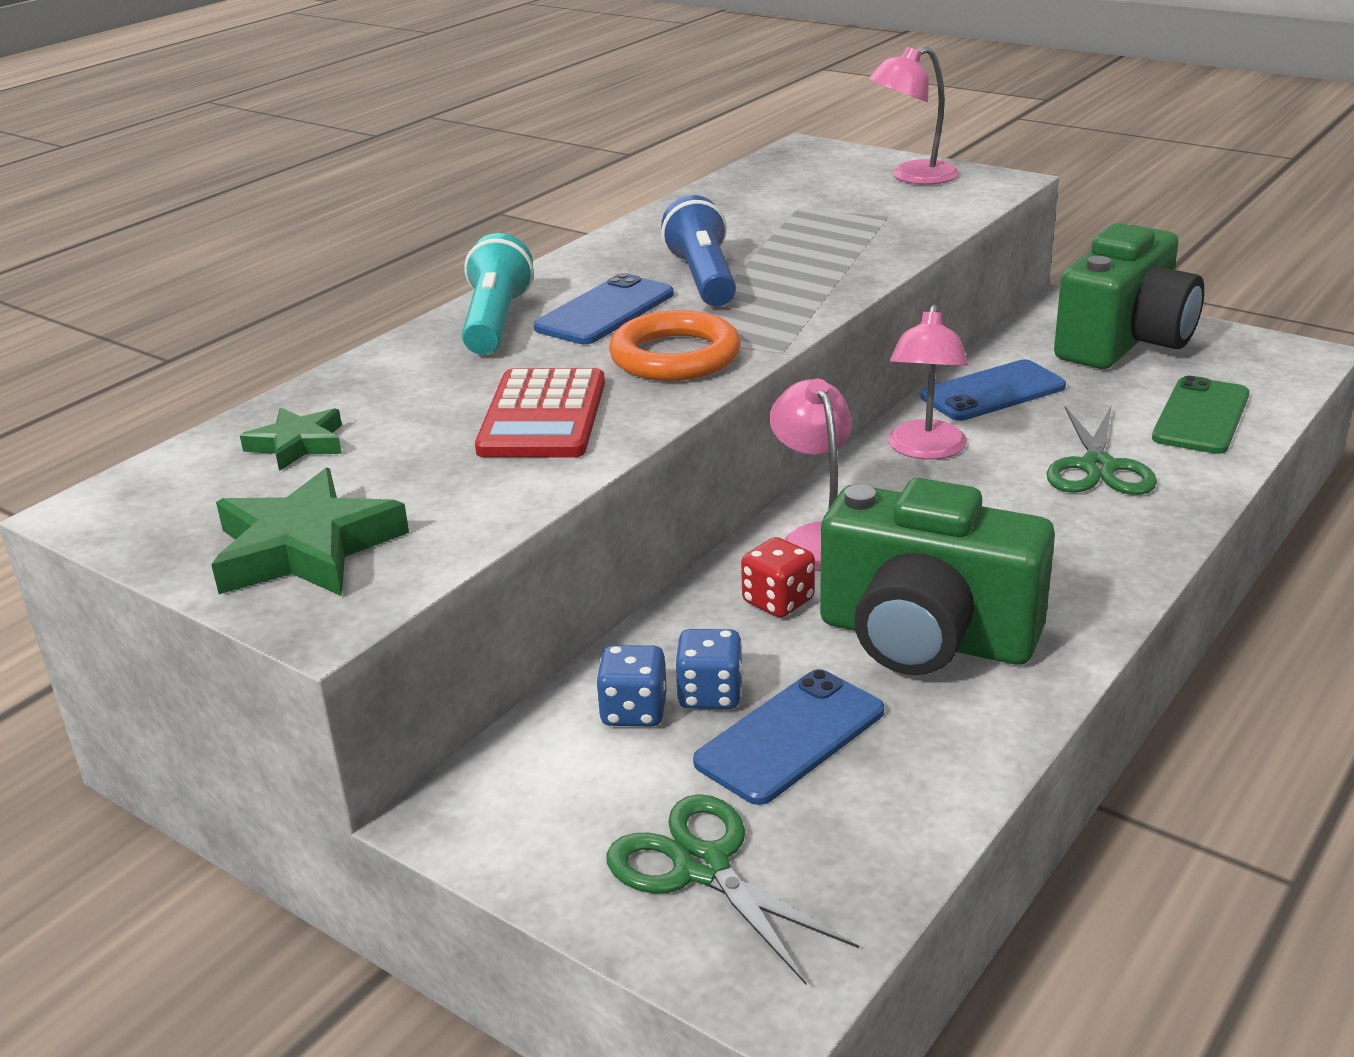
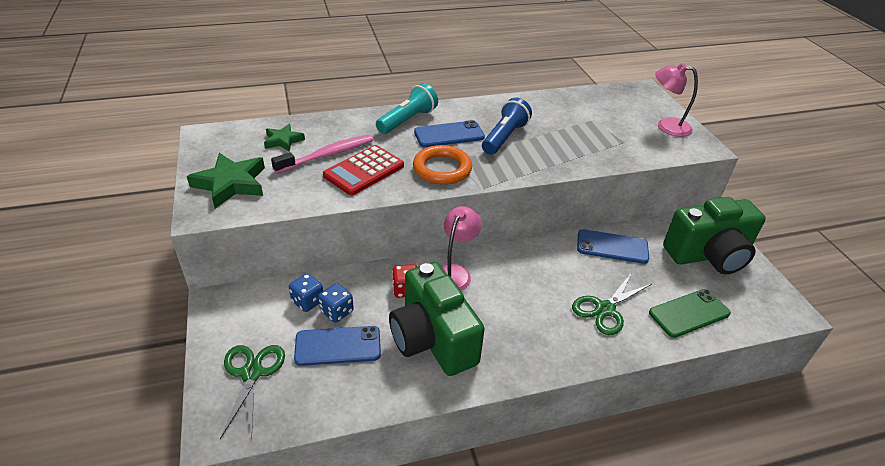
camera: 35 degrees right, 10 degrees up
pink lamp [888,304,968,460] -> none
none -> pink toothbrush [271,135,373,173]

